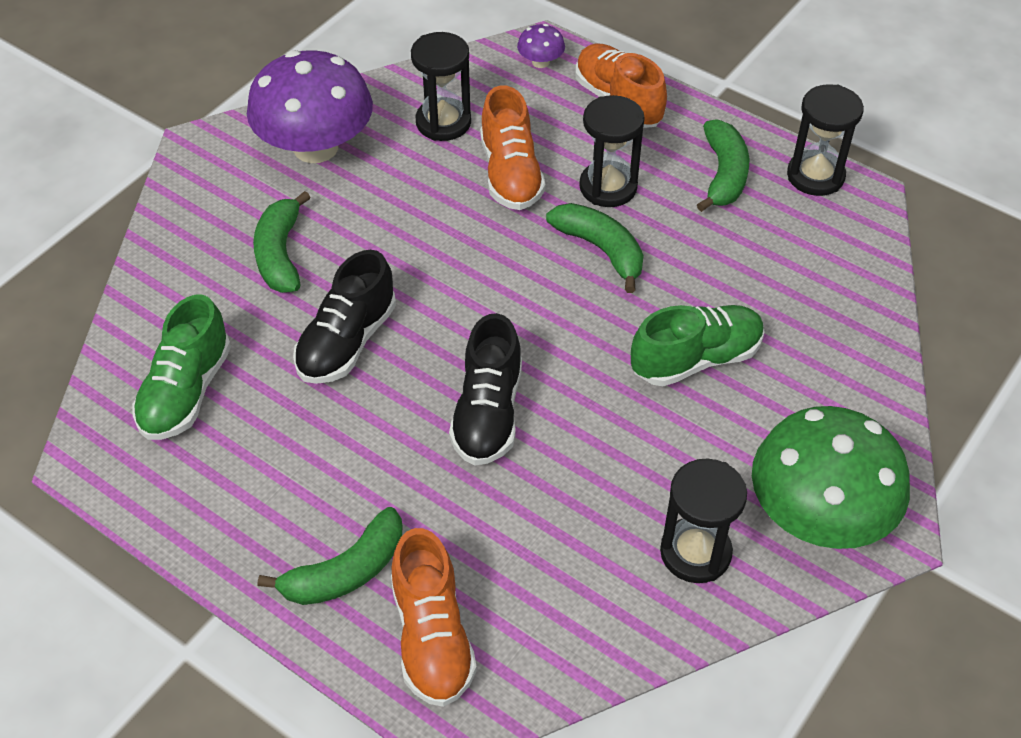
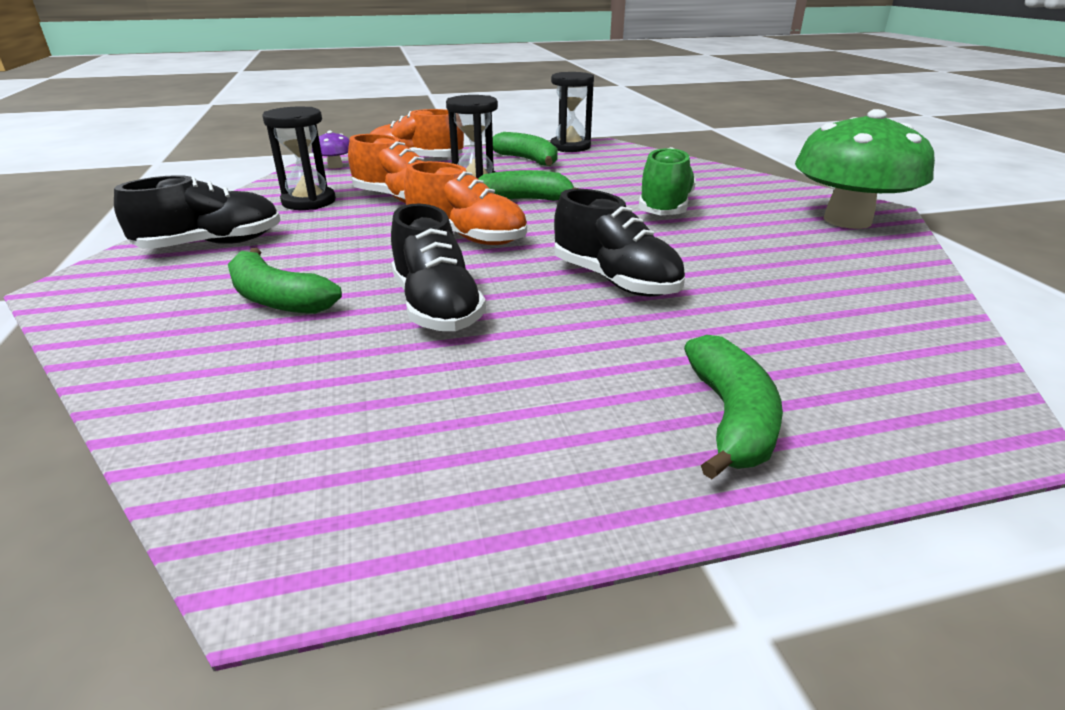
camera: 50 degrees left, 20 degrees down
green shoe [132,294,231,440] -> none
purple mushroom [247,50,373,163] -> black shoe [114,175,281,249]
orange shoe [391,528,477,707] -> orange shoe moved to [404,161,527,245]
black hourglass [660,459,747,583] -> none

